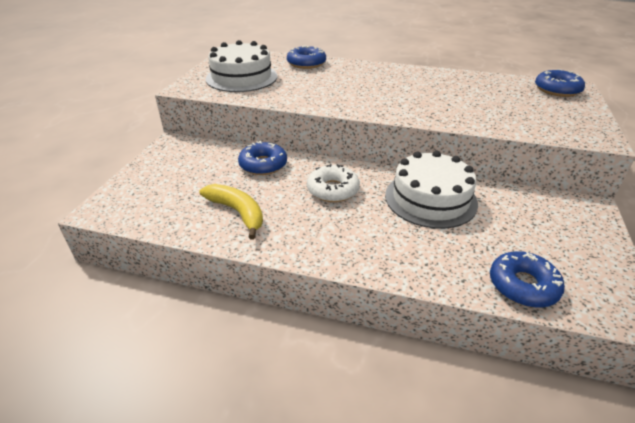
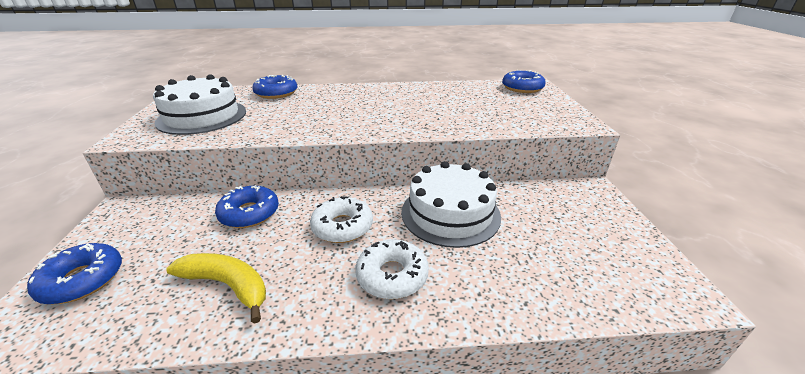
camera: 20 degrees left, 5 degrees down
blue donut [490,251,565,308] -> blue donut moved to [27,243,122,304]
none -> white donut [355,239,429,299]

